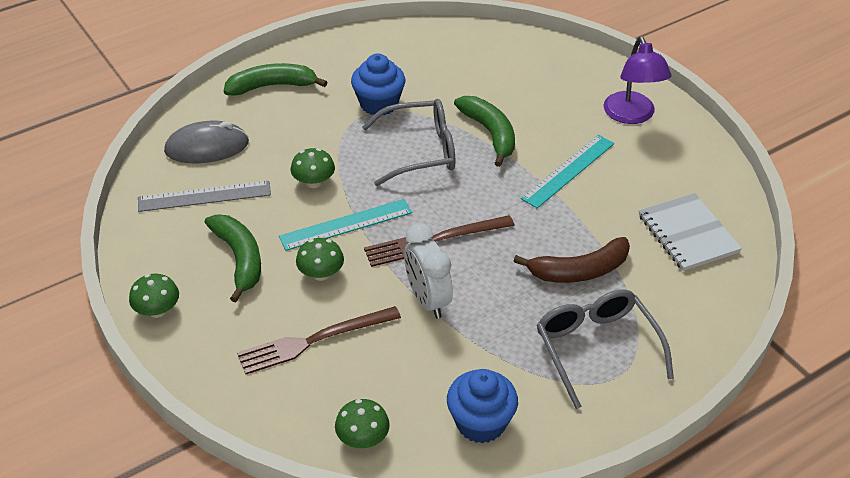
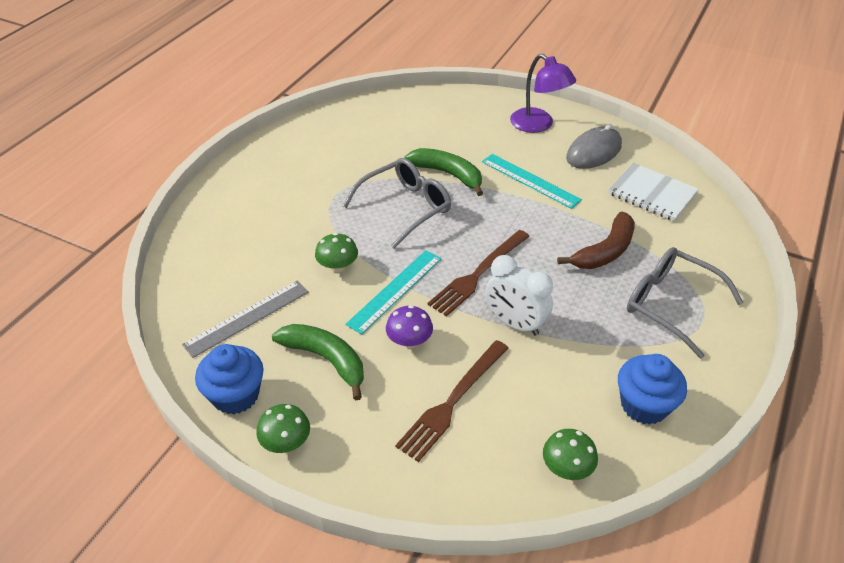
camera: 30 degrees left, 0 degrees up
grey mouse [164,121,249,163] -> grey mouse moved to [566,124,622,169]
green banana [224,63,327,96] -> none
green mushroom [296,238,344,281] -> purple mushroom [386,305,433,348]
blue cupcake [351,54,405,115] -> blue cupcake moved to [195,344,263,414]
turquoise ruler [521,135,614,208] -> turquoise ruler turned 60 degrees counterclockwise [482,154,582,209]

